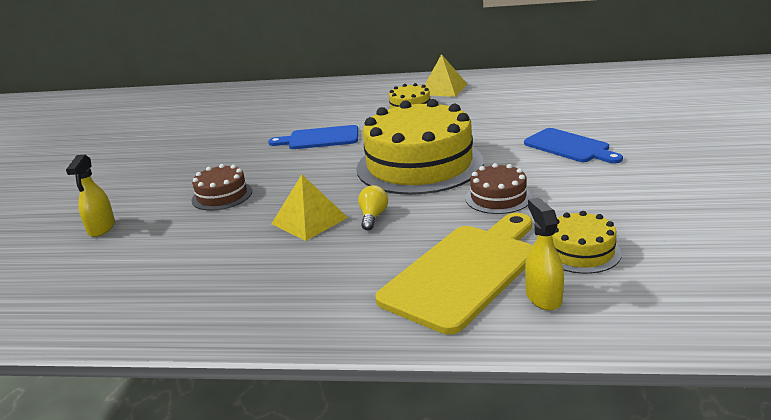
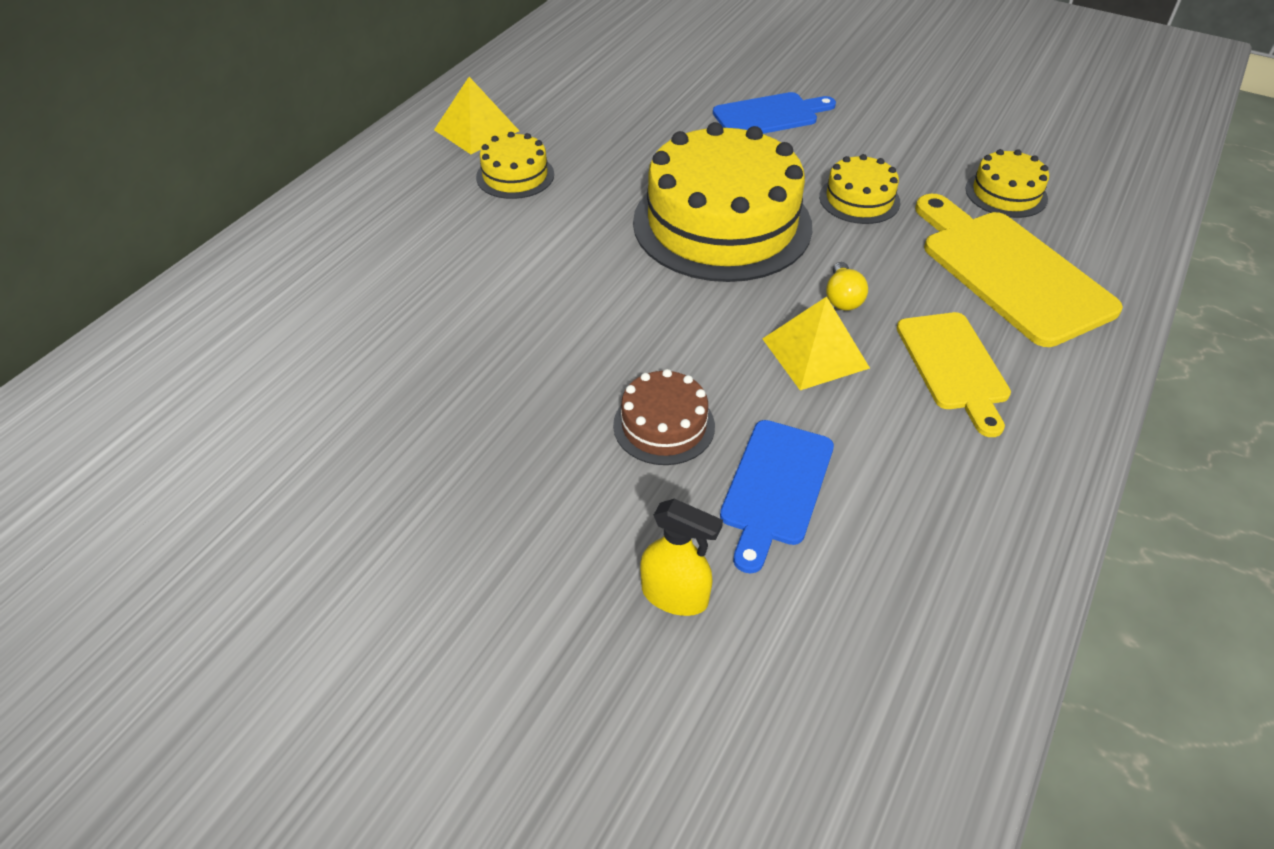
camera: 70 degrees left, 20 degrees up
blue cutting board [268,125,358,149] -> blue cutting board moved to [720,420,834,574]
yellow light bulb [358,185,388,230] -> yellow light bulb turned 120 degrees counterclockwise [826,262,868,311]
brown cake [466,163,532,214] -> yellow cake [819,154,900,224]
yellow spray bottle [525,198,564,311] -> none
none -> yellow cutting board [897,312,1011,437]

